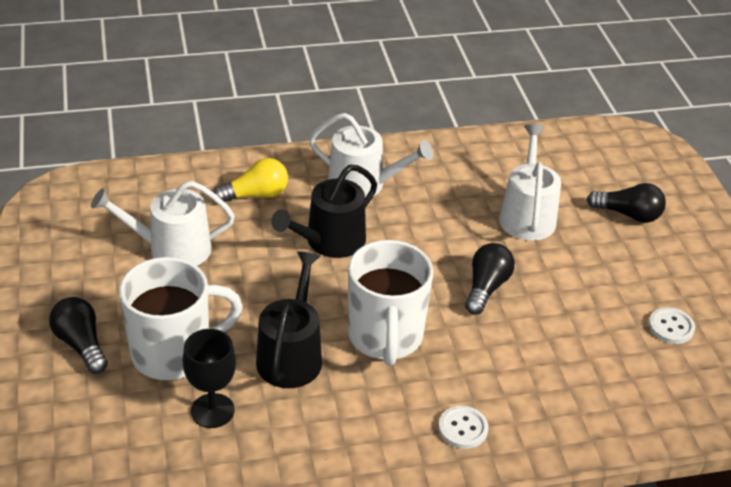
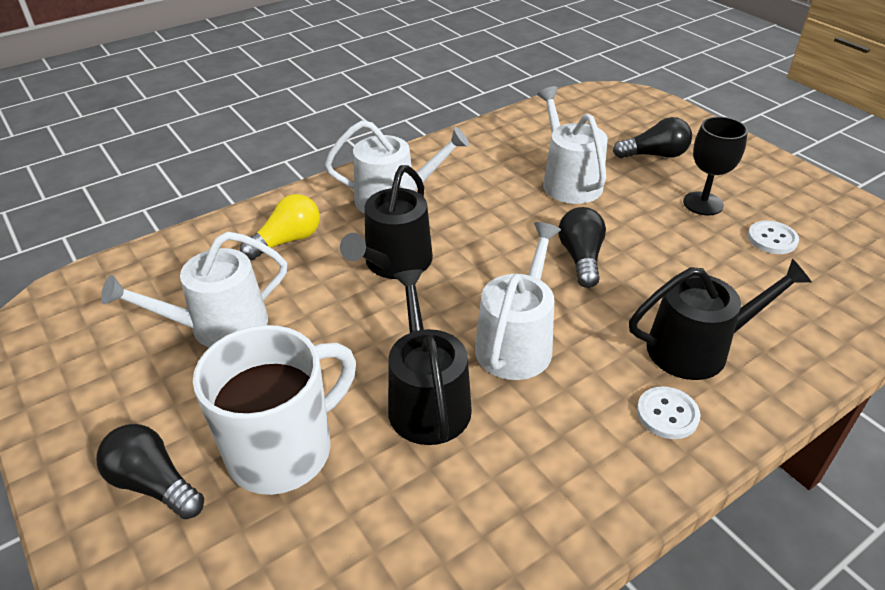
camera: 20 degrees left, 0 degrees up
black goblet [182,329,236,428] -> black goblet moved to [683,117,748,215]
white mug [348,240,433,366] -> white watering can [475,222,561,380]
none -> black watering can [629,259,812,380]

